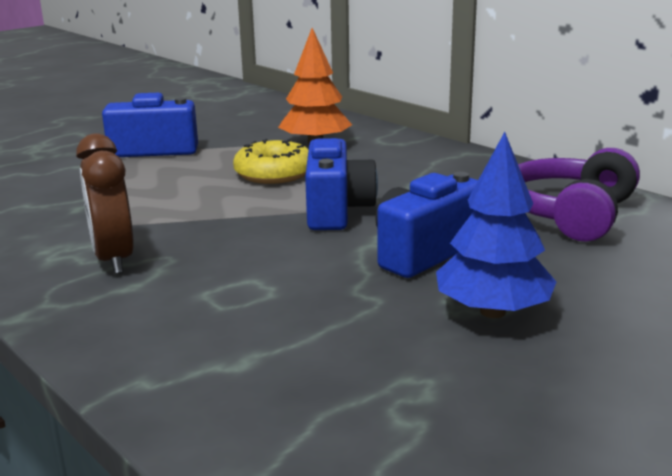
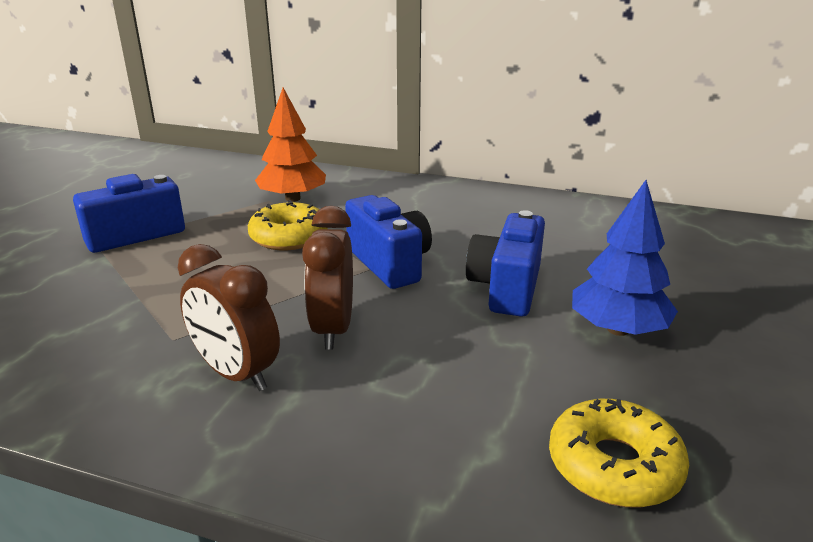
camera: 30 degrees left, 5 degrees up
purple headphones [518,148,640,242] -> none
none -> brown clock [302,206,353,350]
none -> yellow donut [549,399,689,508]

